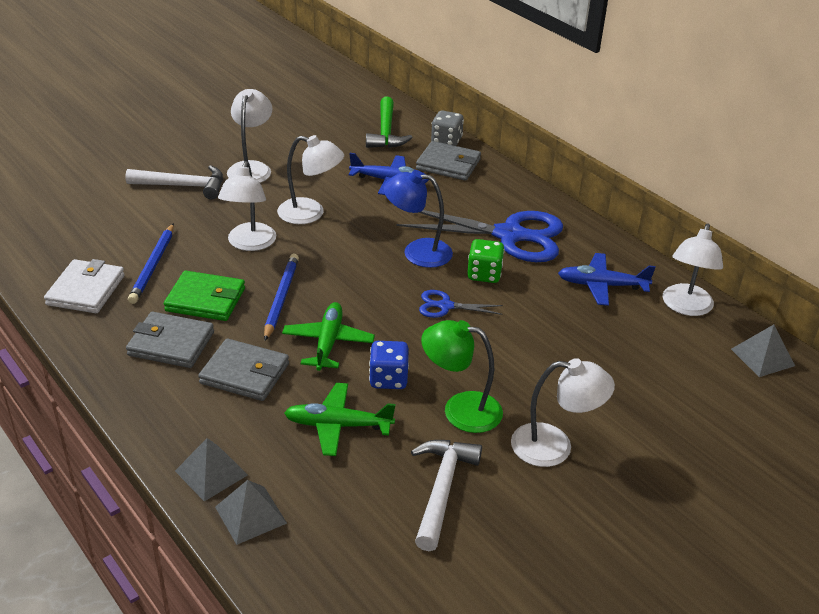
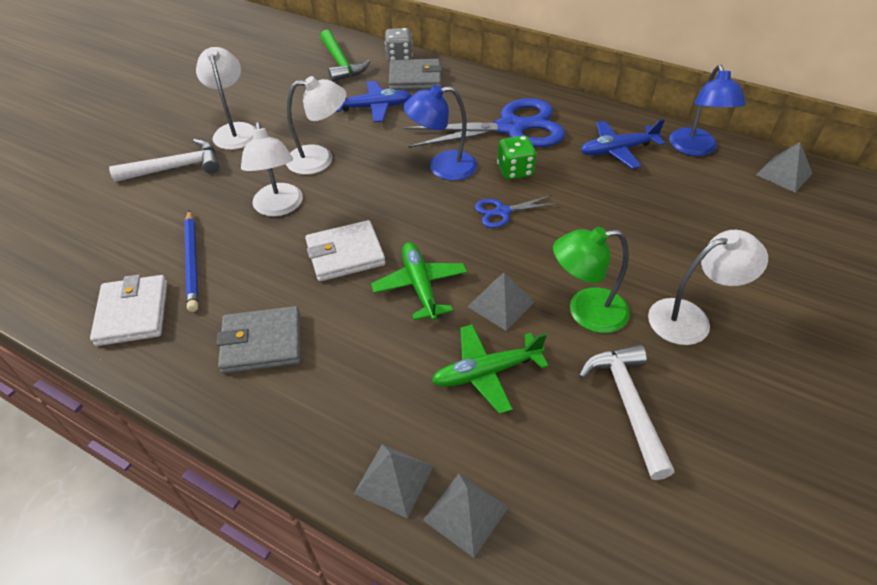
camera: 20 degrees left, 10 degrees up
green wallet [164,271,245,321] -> none
grey wallet [198,339,289,401] -> none
blue pencil [264,254,299,341] -> white wallet [305,220,386,282]
blue dice [369,341,409,389] -> grey pyramid [467,273,535,331]
white lamp [663,224,723,316] -> blue lamp [669,65,746,156]

